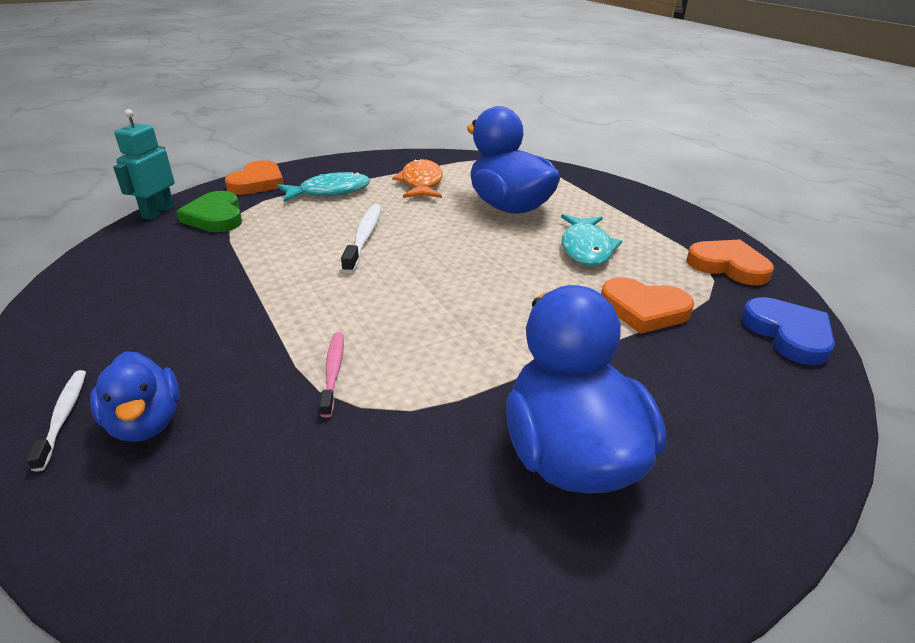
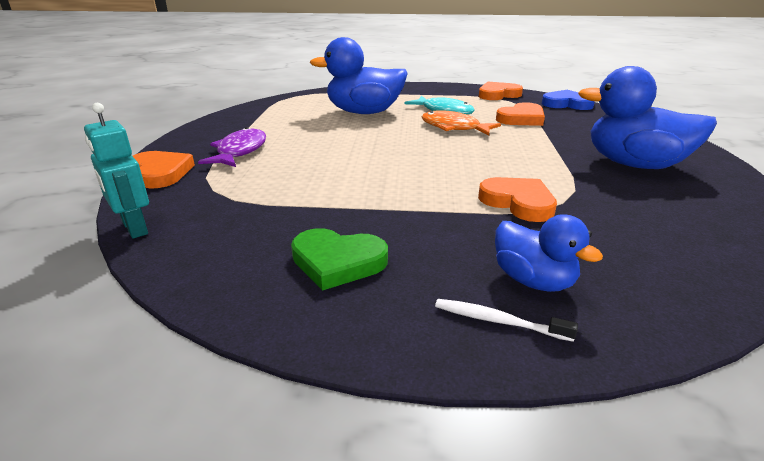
camera: 55 degrees left, 5 degrees down
blue duck [90,351,180,442] -> blue duck turned 45 degrees clockwise [495,214,603,292]
green heart [176,191,242,232] -> green heart moved to [291,228,388,291]
turquoise fish [277,171,370,202] -> purple fish [198,127,266,167]
pink toothbrush [320,332,344,417] -> orange heart [478,177,557,222]
white toothbrush [341,204,381,274] -> none
orange fish [392,158,443,198] -> orange fish moved to [422,111,501,136]

